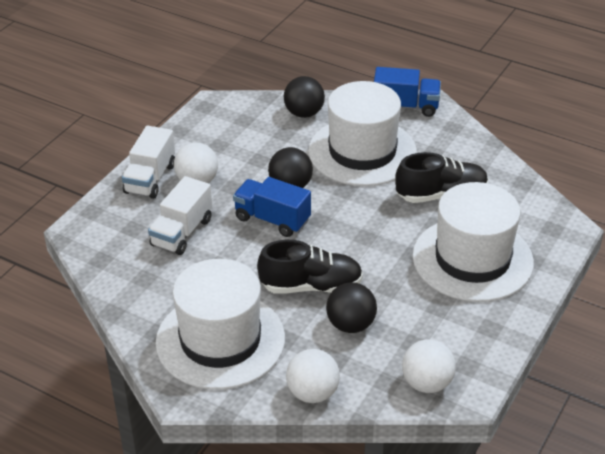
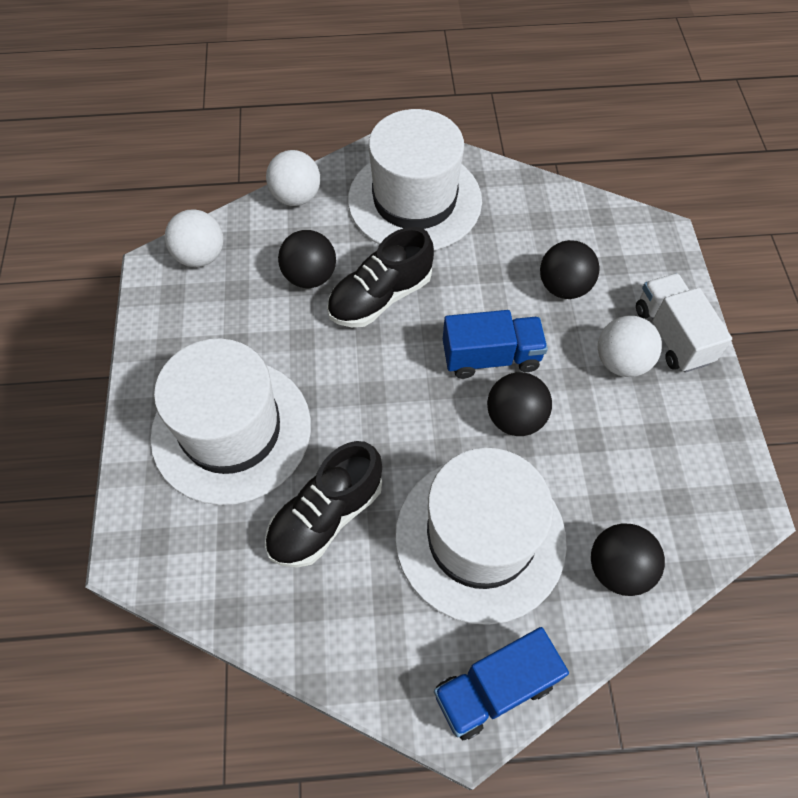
camera: 145 degrees right, 20 degrees up
white truck [148,176,212,255] -> black ball [540,240,599,299]

